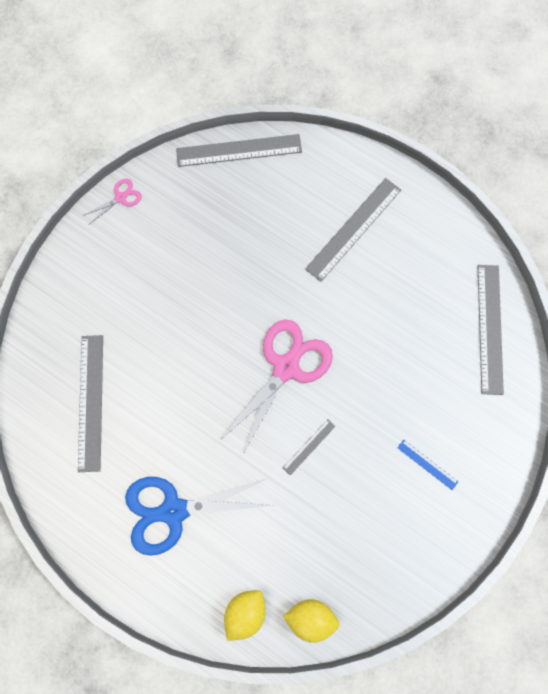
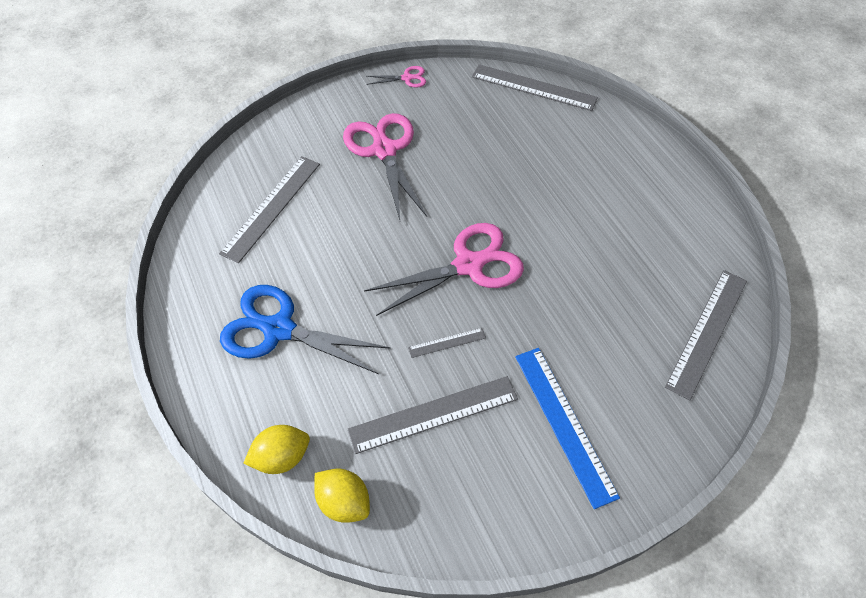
camera: 30 degrees right, 20 degrees down
grey ruler [305,178,401,282] -> grey ruler moved to [348,376,518,454]
blue ruler [398,440,458,490] -> blue ruler [515,348,620,509], size x2.07
none -> pink scissors [343,113,427,220]

